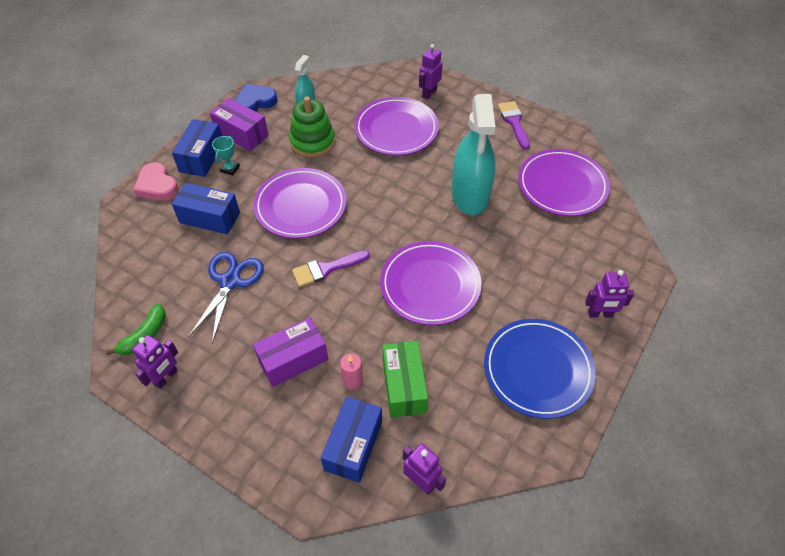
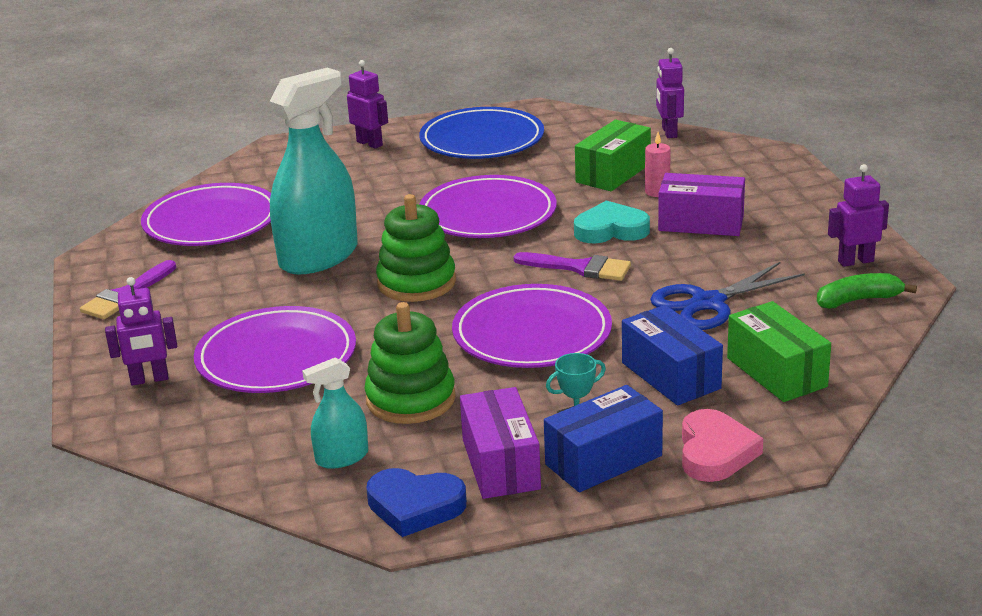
camera: 135 degrees left, 25 degrees down
blue box [321,396,382,483] -> none
none -> green stacking toy [376,194,456,302]
none -> turquoise heart [574,201,650,243]
none -> green box [727,301,831,402]

